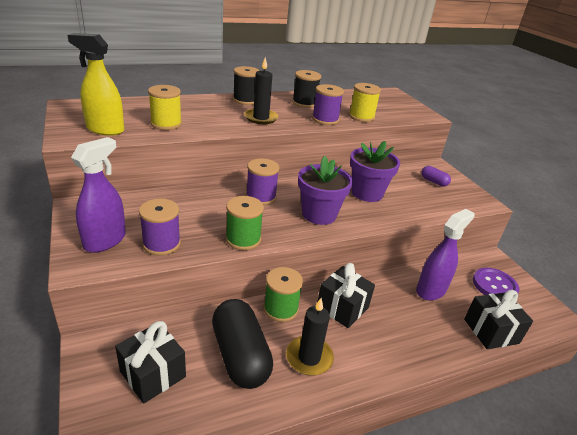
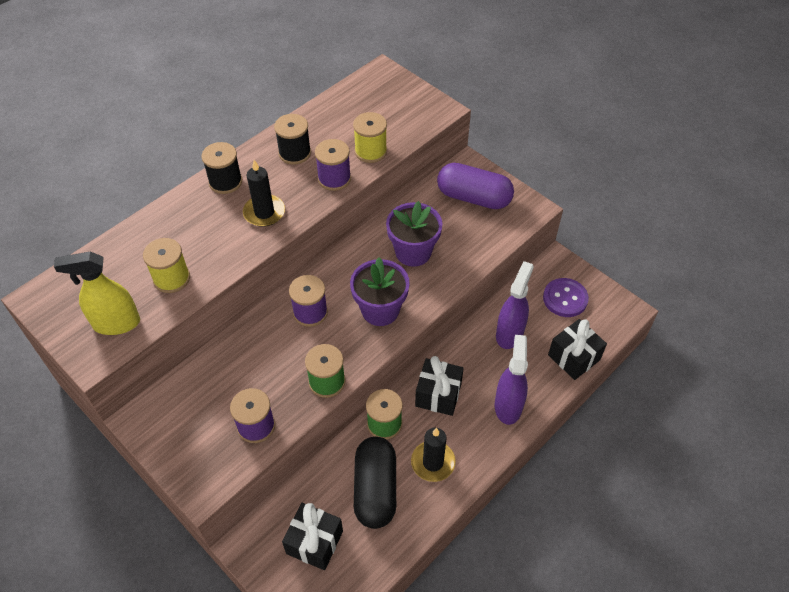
camera: 20 degrees left, 20 degrees up
purple spray bottle [71,137,126,253] -> purple spray bottle moved to [495,335,528,425]
black capsule [212,299,273,389] -> black capsule turned 45 degrees clockwise [354,437,396,529]
purple capsule [421,166,451,187] -> purple capsule [437,163,514,209], size x2.17

